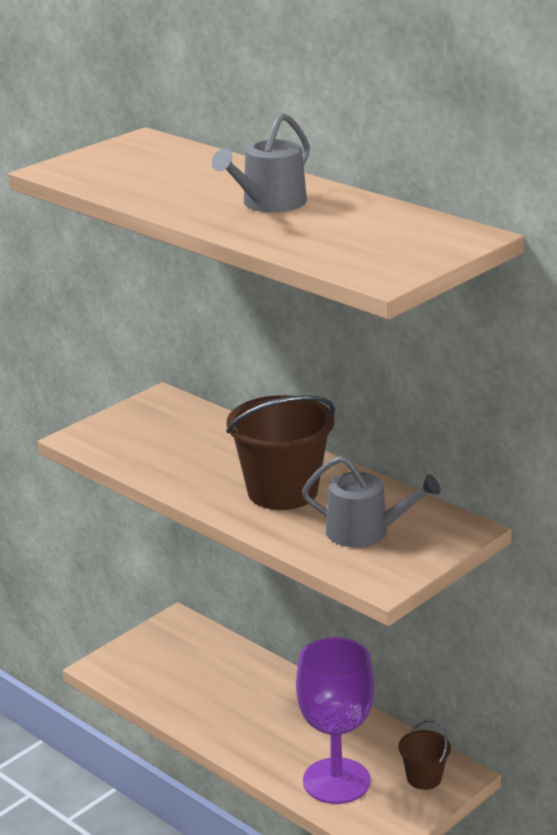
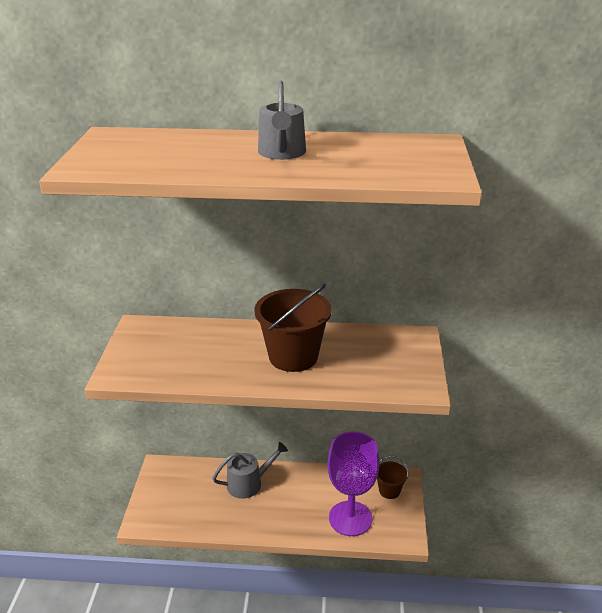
camera: 40 degrees left, 5 degrees up
grey watering can [302,456,441,548] -> grey watering can moved to [212,442,288,499]

